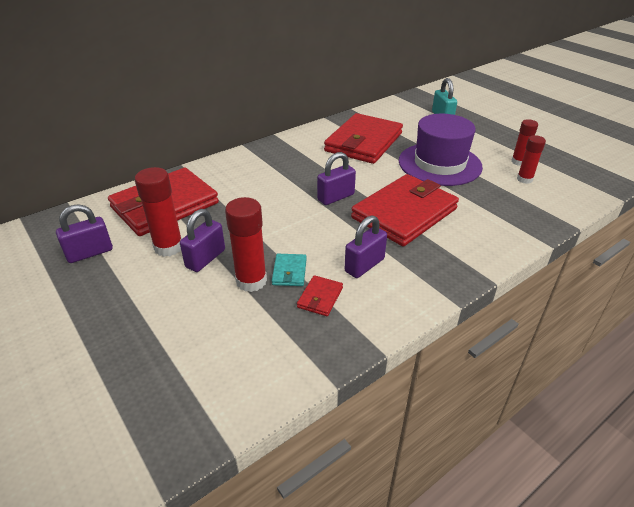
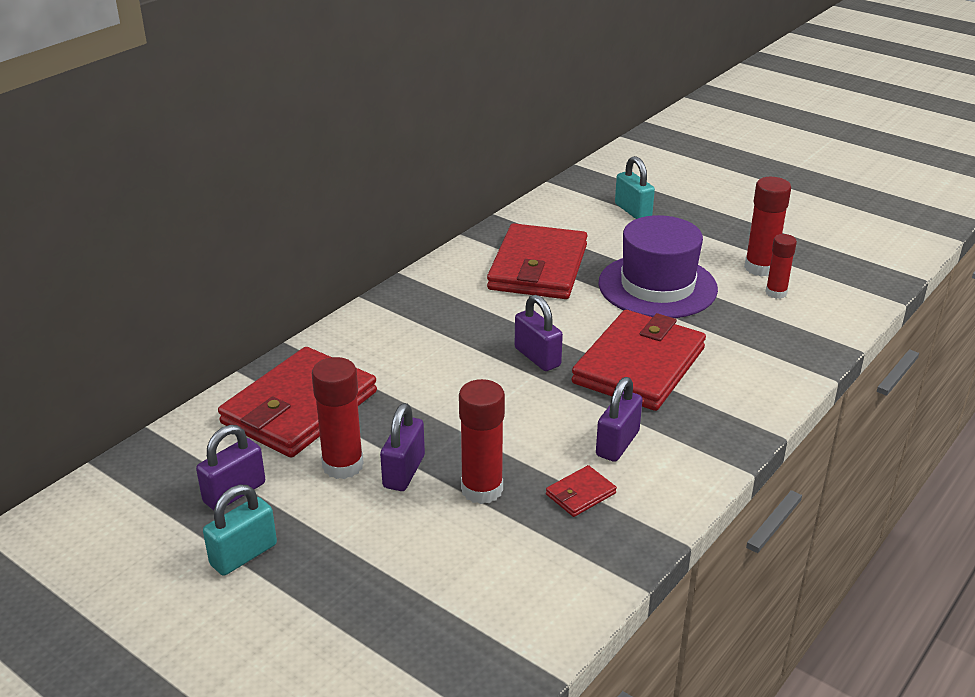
camera: 15 degrees left, 5 degrees down
turquoise wallet [272,254,307,286] -> none
red wallet [297,275,343,316] -> red wallet turned 45 degrees clockwise [546,465,617,517]
purple padlock [317,152,356,205] -> purple padlock turned 75 degrees counterclockwise [515,295,563,371]
red glue stick [511,119,538,166] -> red glue stick [744,177,791,277], size x1.57
none -> turquoise padlock [203,485,277,575]

